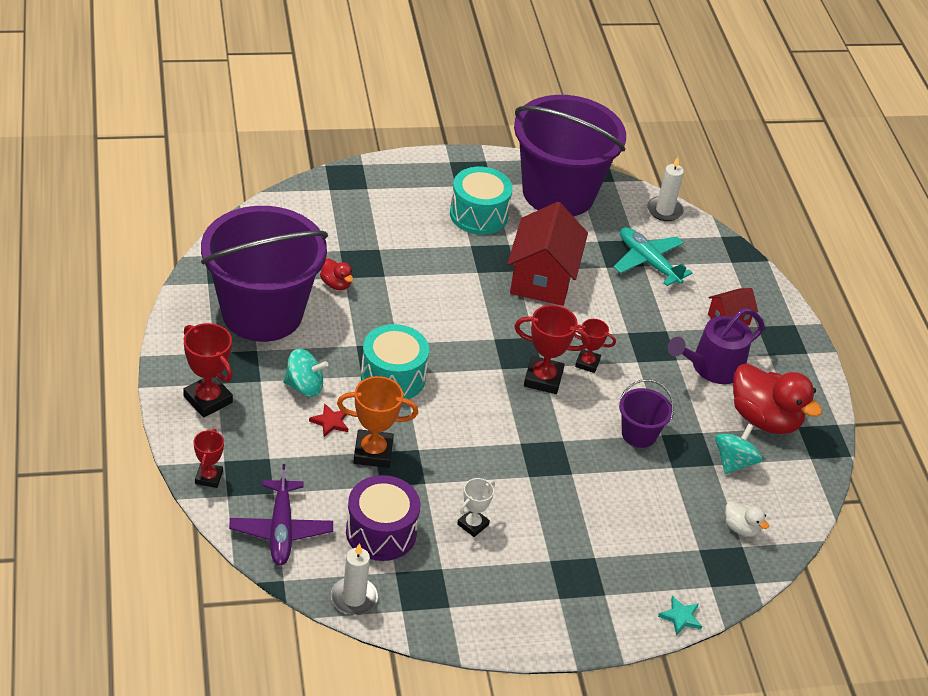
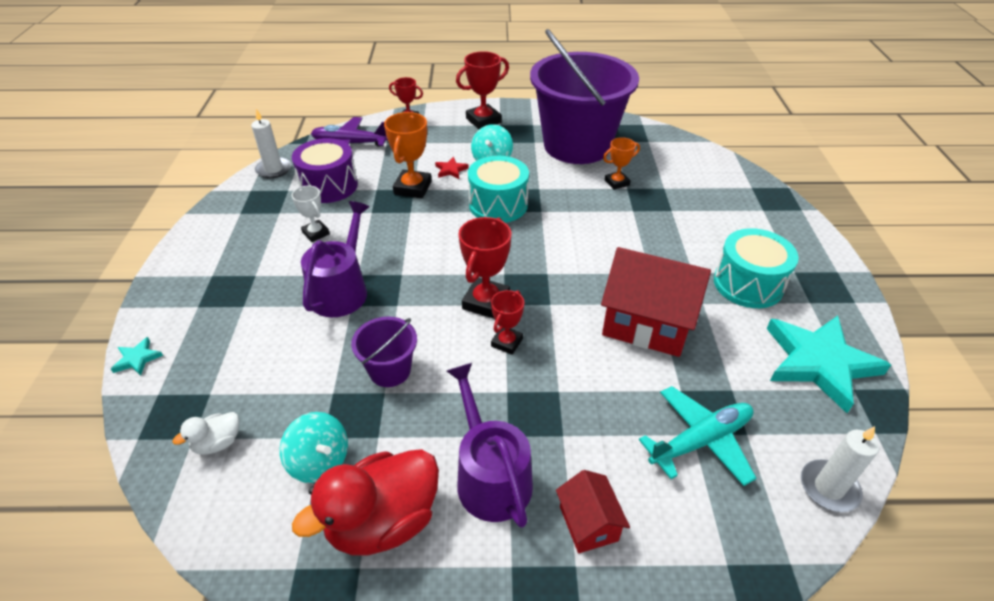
camera: 105 degrees right, 0 degrees up
red duck [320,258,353,290] -> orange trophy [603,137,640,190]
purple bucket [514,95,626,216] -> turquoise star [766,316,891,413]
none -> purple watering can [301,201,369,317]

